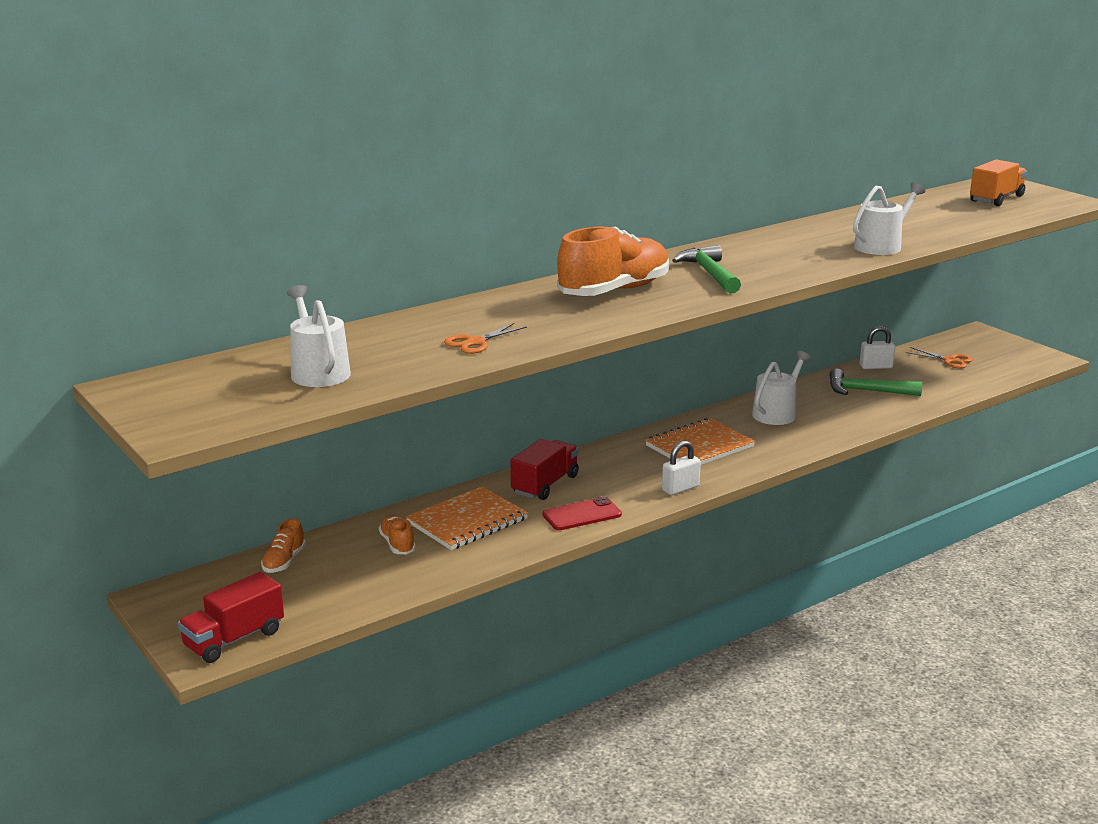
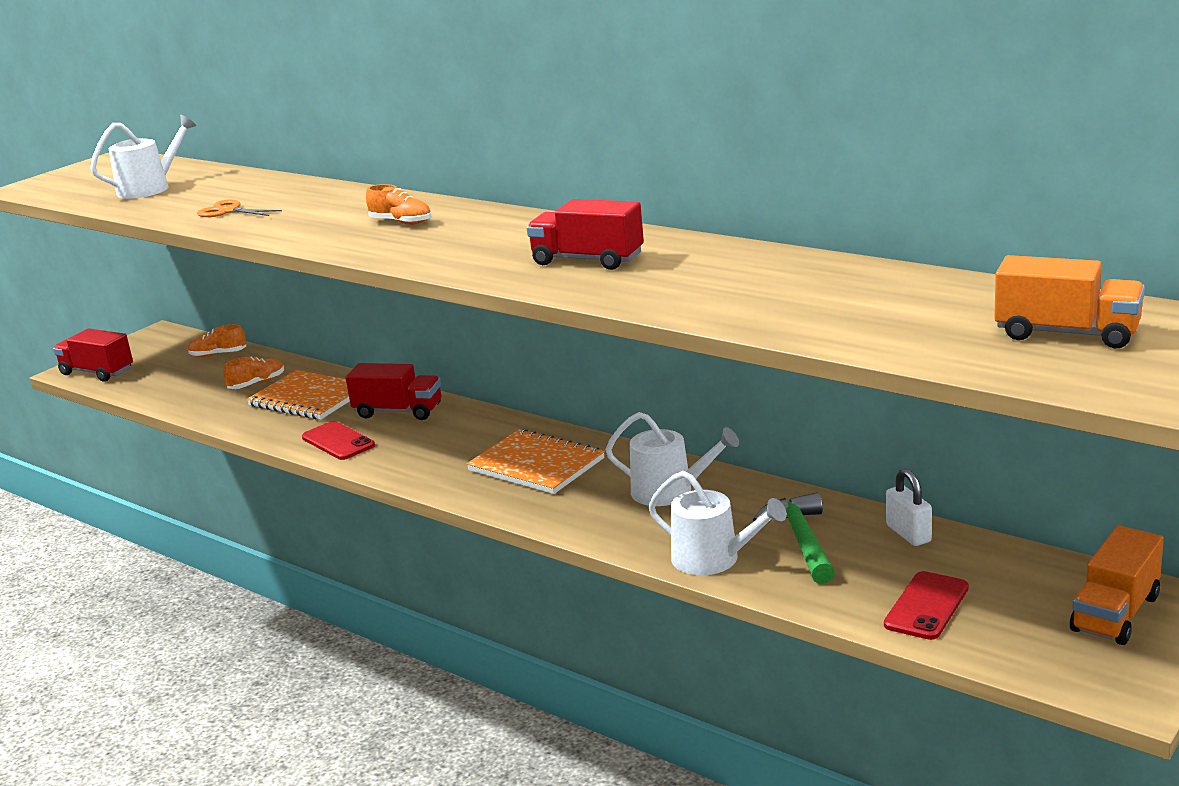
camera: 75 degrees right, 0 degrees up
orange shoe [557,226,669,296] -> orange shoe [366,184,431,225], size x0.46
white padlock [662,441,701,495] -> none
green hammer [672,245,741,294] -> none
white watering can [853,182,925,255] -> white watering can moved to [648,471,787,575]
orange scissors [905,347,973,368] -> none
none -> red truck [527,199,644,270]
none -> red phone [884,571,969,640]
none -> orange truck [1070,525,1164,645]

